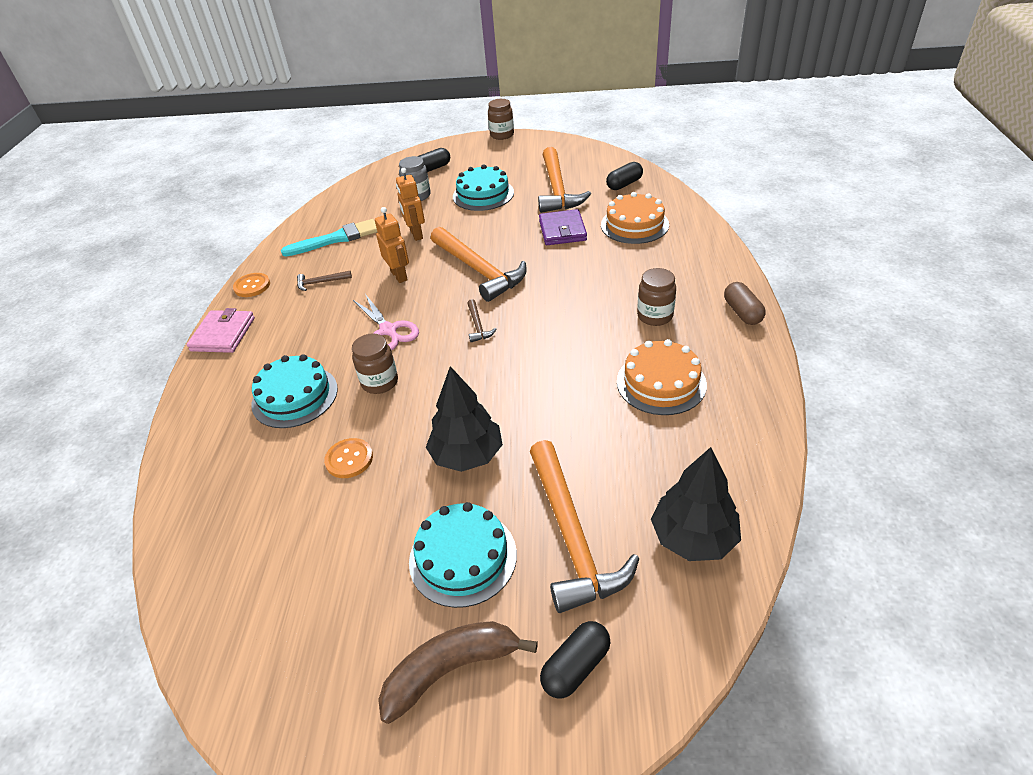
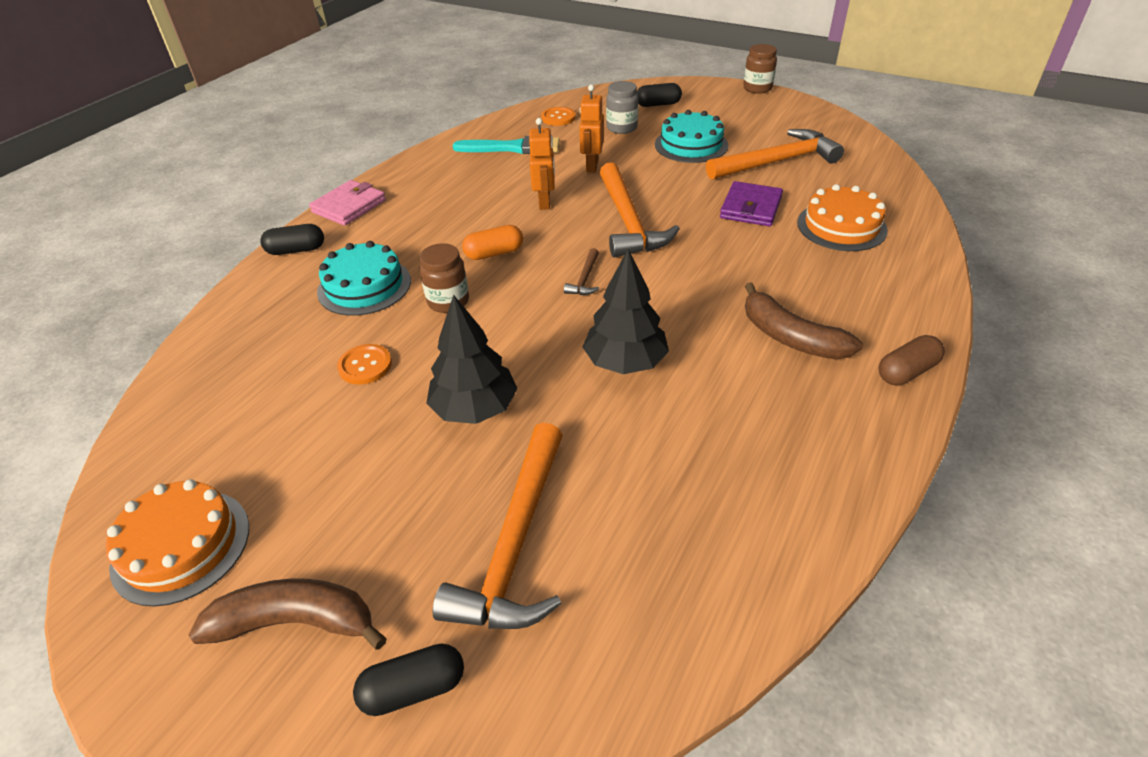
camera: 25 degrees right, 0 degrees up
orange button [233,273,270,297] -> orange button moved to [541,107,576,126]
brown hammer [297,271,352,291] -> none
pink scissors [353,294,419,351] -> orange capsule [462,225,523,260]
turquoise cake [409,502,517,608] -> none
orange hammer [538,147,591,213] -> orange hammer turned 135 degrees counterclockwise [706,129,844,180]
black capsule [606,162,643,190] -> black capsule moved to [260,224,324,255]
orange cake [617,339,707,415] -> orange cake moved to [106,479,249,607]
brown jar [637,268,676,326] -> brown banana [745,282,863,360]
black tree [651,447,741,561] -> black tree moved to [583,249,669,374]
brown capsule [724,282,766,325] -> brown capsule turned 45 degrees clockwise [879,335,945,386]

